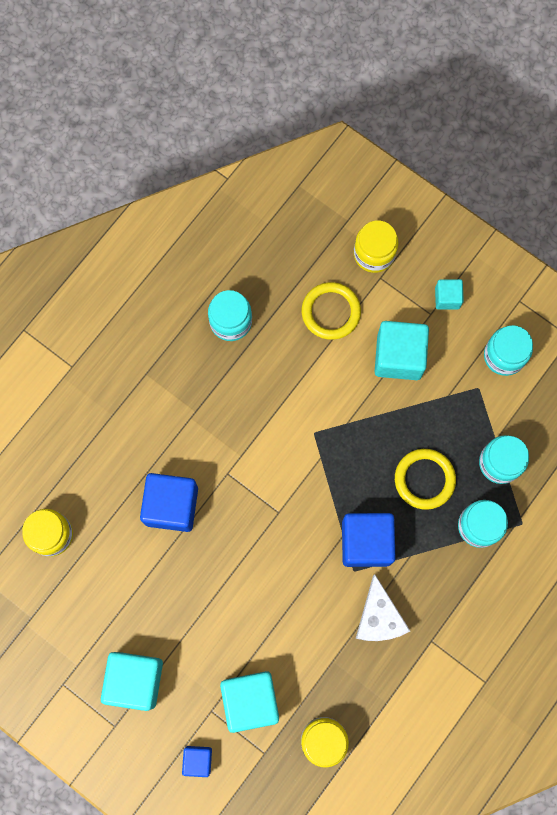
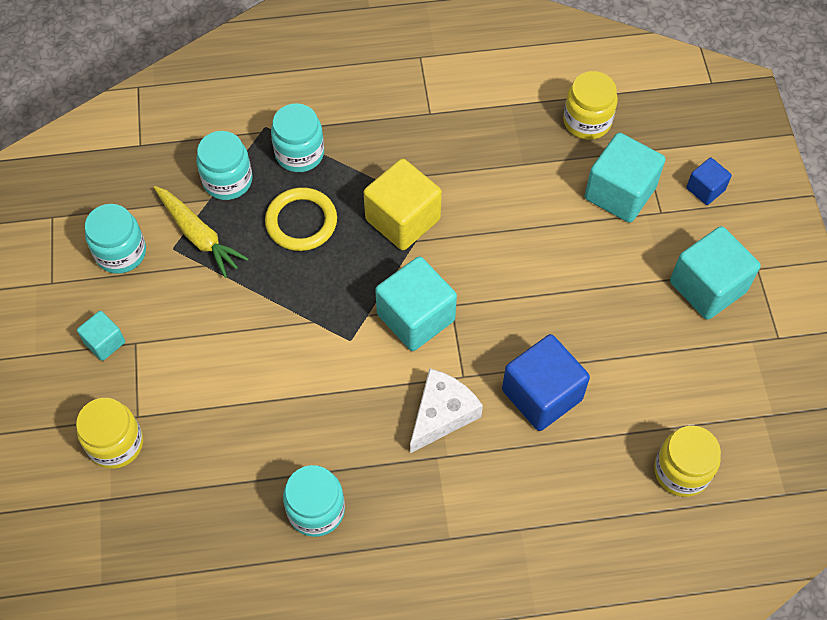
camera: 135 degrees left, 15 degrees down
yellow ring [302,282,361,340] -> none
blue cube [342,513,396,567] -> yellow cube [363,159,442,250]
white cheese [356,574,410,641] -> white cheese moved to [410,368,483,453]
turquoise cube [375,321,429,380] -> turquoise cube moved to [375,257,457,351]
none -> yellow carrot [154,186,249,278]

